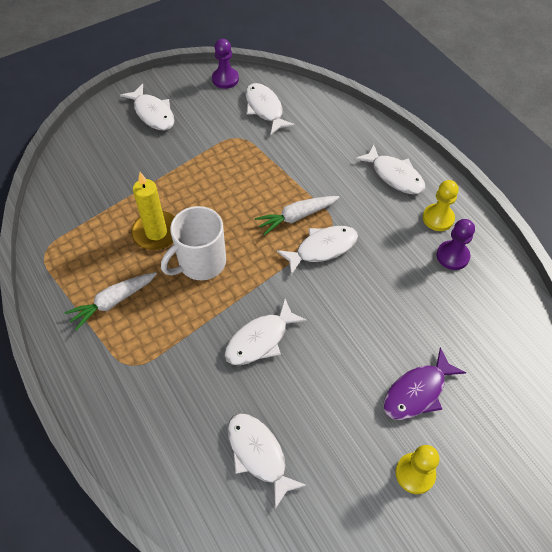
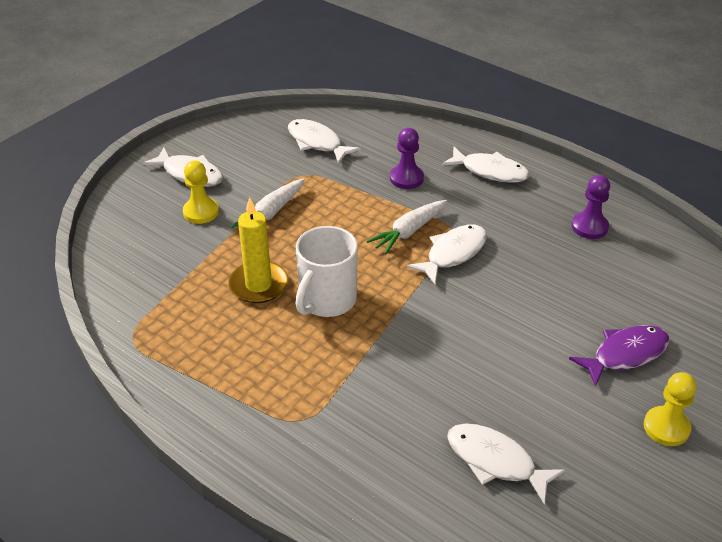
camera: 20 degrees left, 15 degrees down
white carrot [64,272,157,331] -> white carrot moved to [231,178,305,228]
purple pawn [212,39,239,89] -> purple pawn moved to [390,128,424,189]
white fish [224,299,307,365] -> none
purple fish [383,348,466,420] -> purple fish turned 150 degrees counterclockwise [569,325,669,387]
yellow pawn [423,180,459,231] -> yellow pawn moved to [183,161,219,224]

